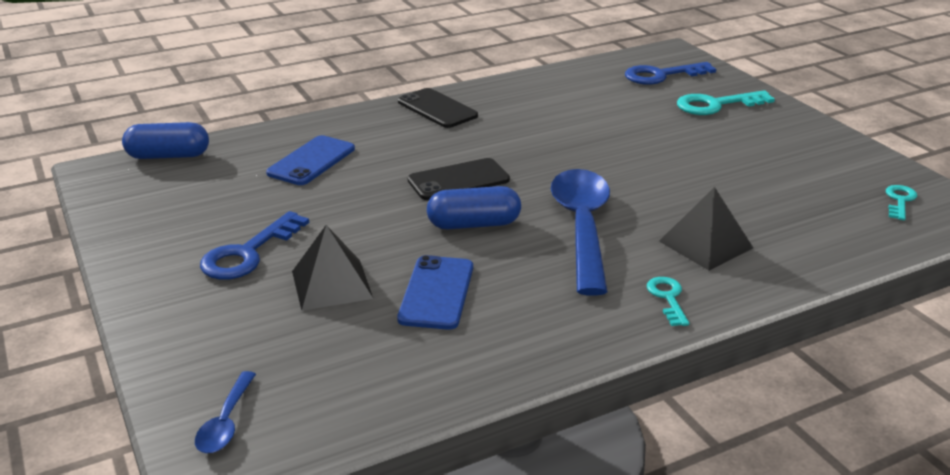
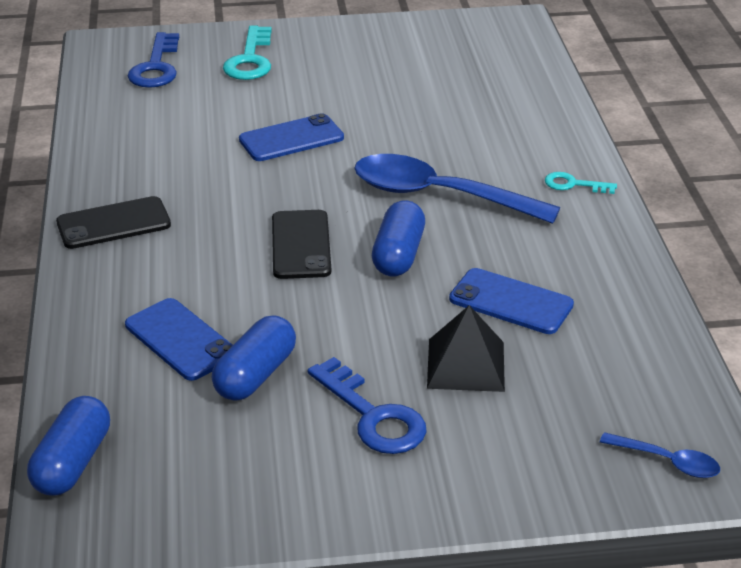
camera: 70 degrees left, 5 degrees up
black pyramid [659,187,753,271] -> none
turquoise key [886,185,917,220] -> none
none -> blue capsule [212,315,296,401]
none -> blue phone [239,113,344,161]

